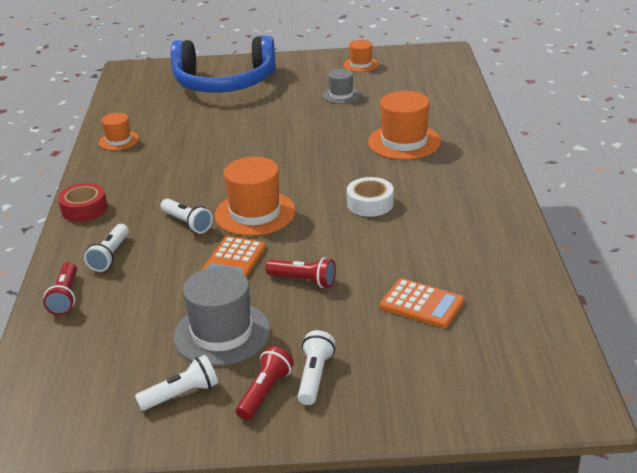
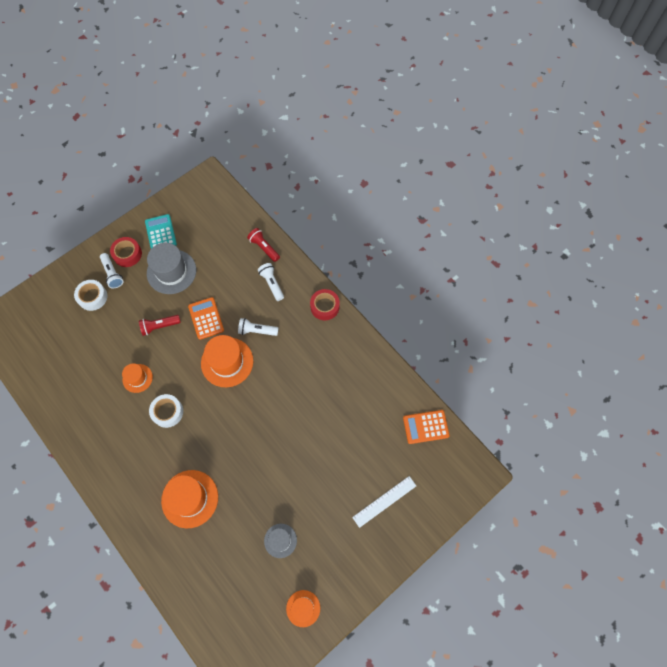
camera: 140 degrees right, 35 degrees up
orange hat [99,113,139,150] -> orange hat moved to [122,363,153,393]
white flashlight [135,355,218,411] -> turquoise calculator [145,214,177,249]
blue headphones [171,36,275,93] -> white ruler [352,476,416,528]
red flashlight [236,346,294,420] -> red tape [110,237,142,267]
orange calculator [380,278,464,328] -> orange calculator moved to [403,410,450,444]
none -> white tape [74,280,107,311]

